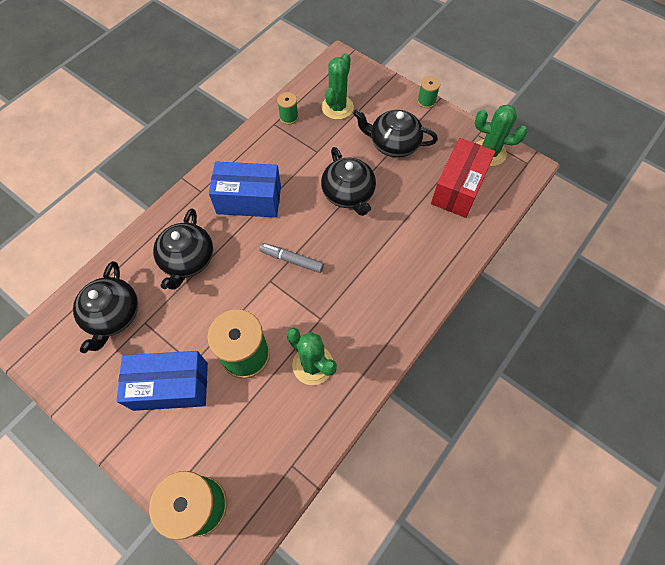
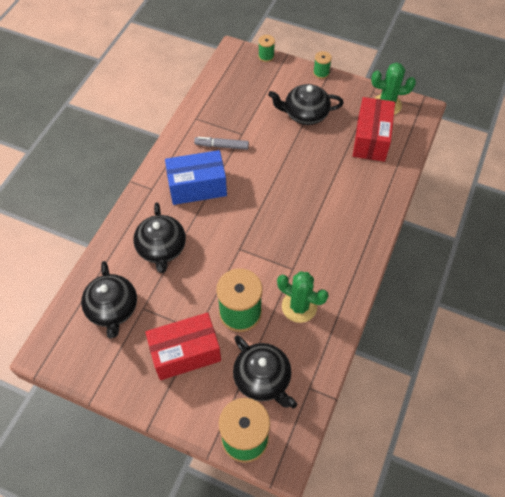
camera: 15 degrees left, 5 degrees down
blue box [117,351,208,411] -> red box [145,312,221,380]
grey marker [259,243,324,273] -> grey marker moved to [194,137,249,150]
green spool [277,92,298,125] -> green spool moved to [258,35,275,62]
black teapot [321,147,376,216] -> black teapot moved to [233,335,297,408]
green cactus [322,53,354,120] -> none

